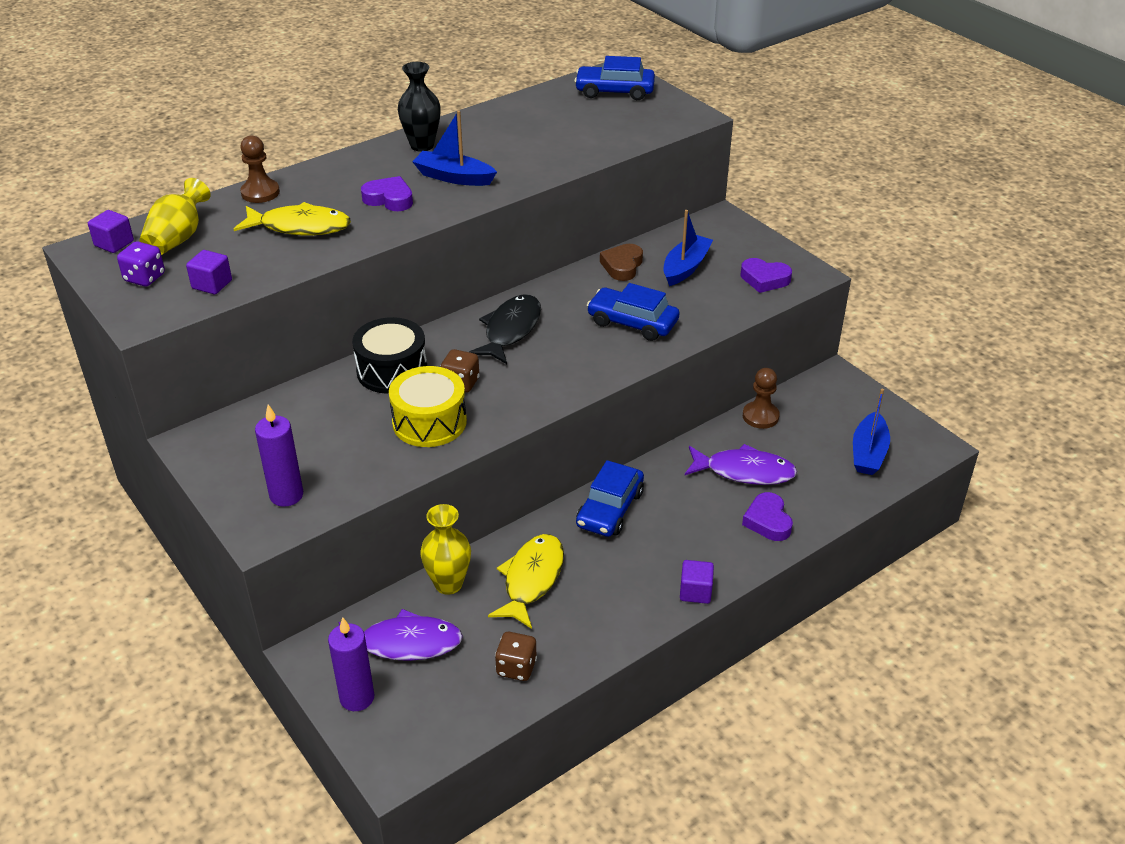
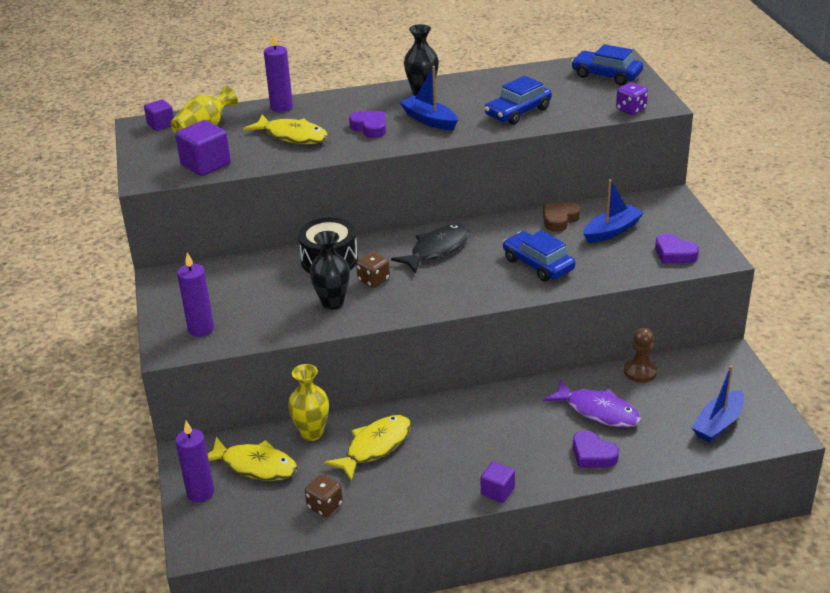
camera: 25 degrees right, 5 degrees down
purple dice [117,241,165,286] -> purple dice moved to [616,82,648,115]
purple cube [186,250,232,294] -> purple cube [175,120,231,176], size x1.64
brown pawn [240,136,280,203] -> purple candle [264,32,293,112]
purple fish [339,609,463,661] -> yellow fish [208,437,298,481]
yellow drum [389,366,467,447] -> black vase [310,231,350,309]
blue car [576,460,644,537] -> blue car moved to [484,76,552,125]
purple heart [742,492,793,541] -> purple heart turned 60 degrees counterclockwise [573,430,619,468]

